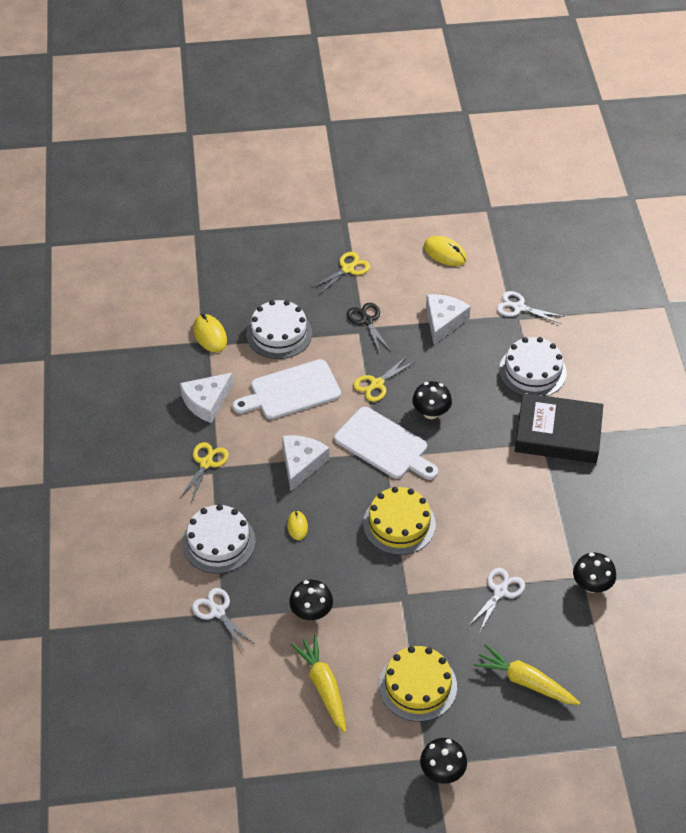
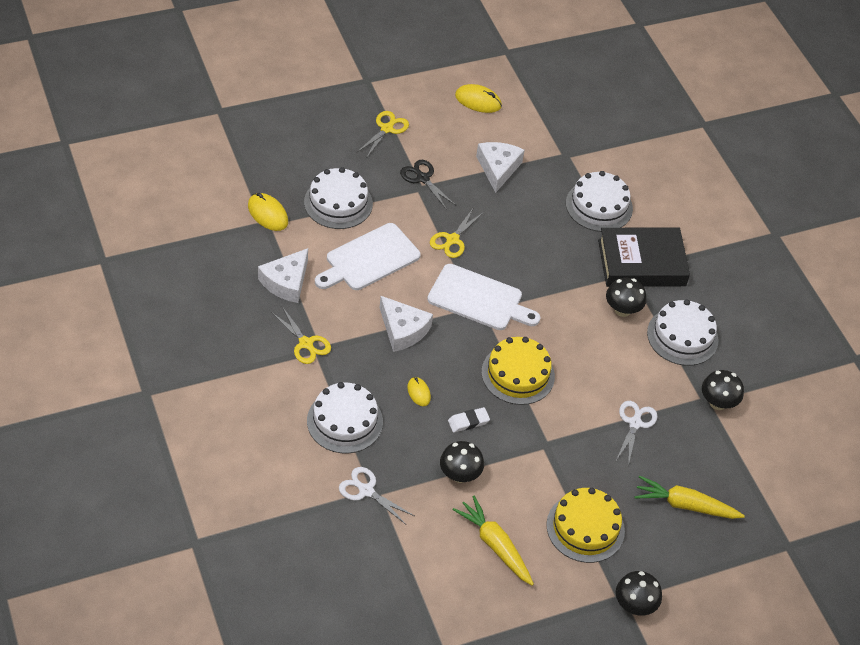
camera: 20 degrees left, 0 degrees up
yellow scissors [180,442,229,503] -> yellow scissors turned 135 degrees clockwise [271,307,331,364]
white cheese [282,435,329,491] -> white cheese turned 135 degrees clockwise [380,296,433,352]
black mushroom [412,381,452,419] -> black mushroom moved to [606,278,647,317]
white scissors [497,291,565,324] -> none
none -> white eraser [448,407,490,433]
none -> white cake [647,299,718,366]

